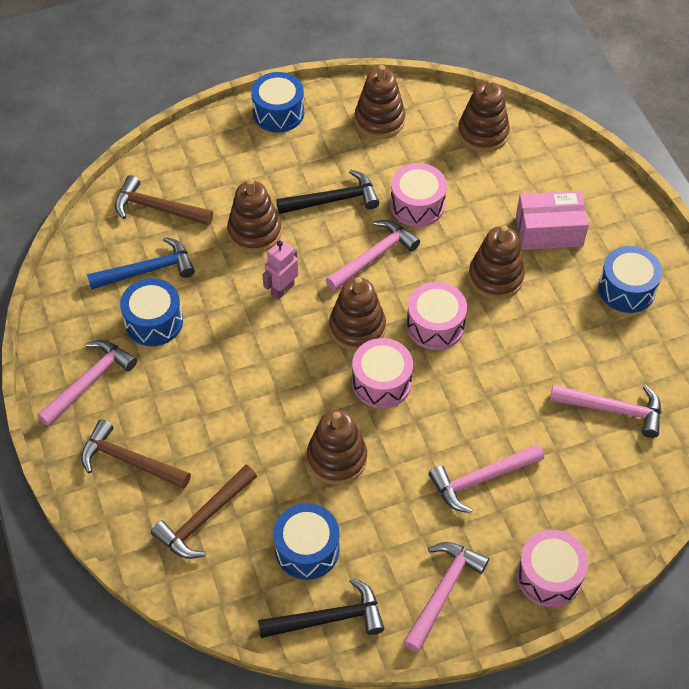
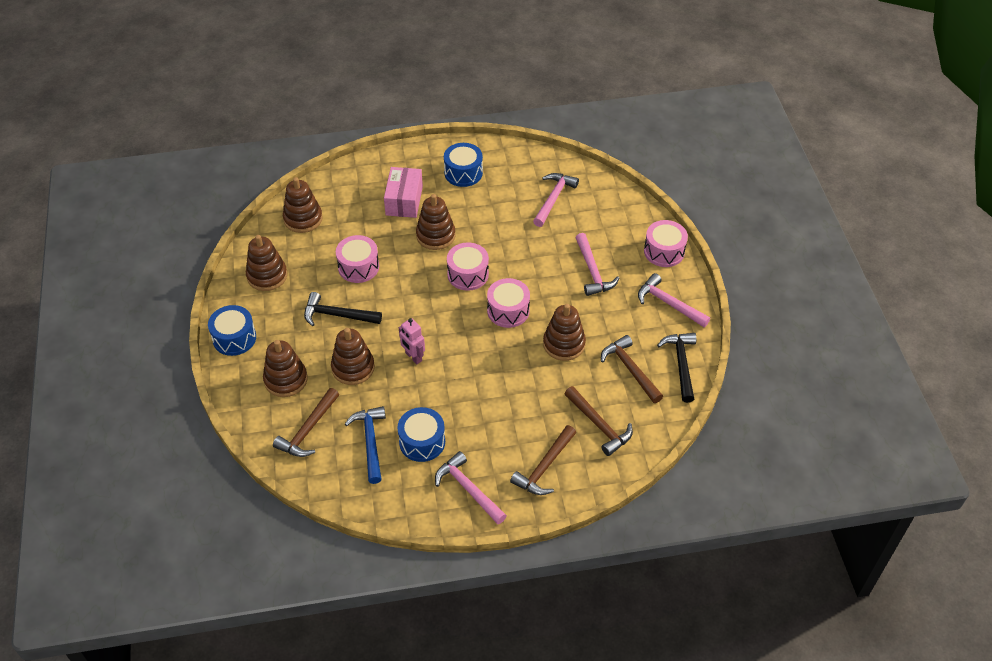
camera: 80 degrees left, 5 degrees down
blue drum [273,503,340,580] -> brown hammer [601,335,663,403]
black hammer [276,170,379,214] -> black hammer turned 75 degrees counterclockwise [304,292,382,326]
pink hammer [326,220,420,291] -> none
brown stacking toy [329,277,386,351] -> brown stacking toy moved to [263,340,307,397]

